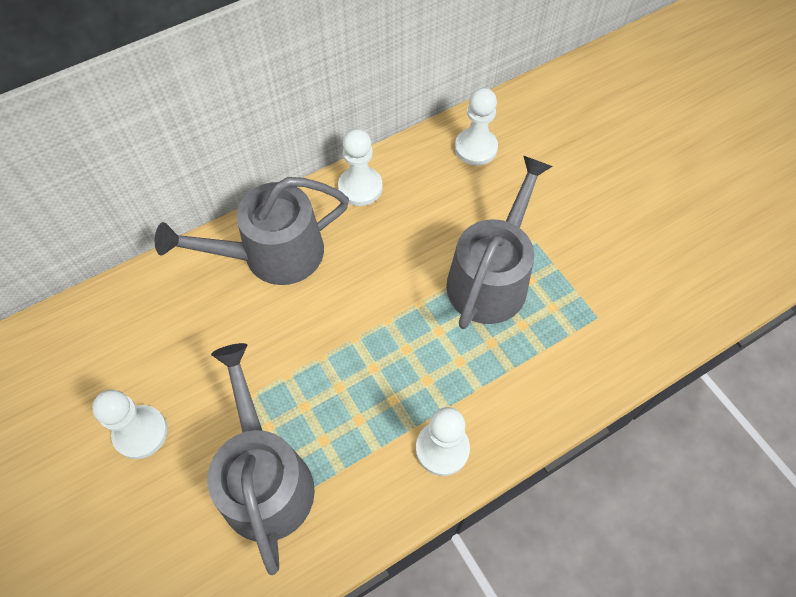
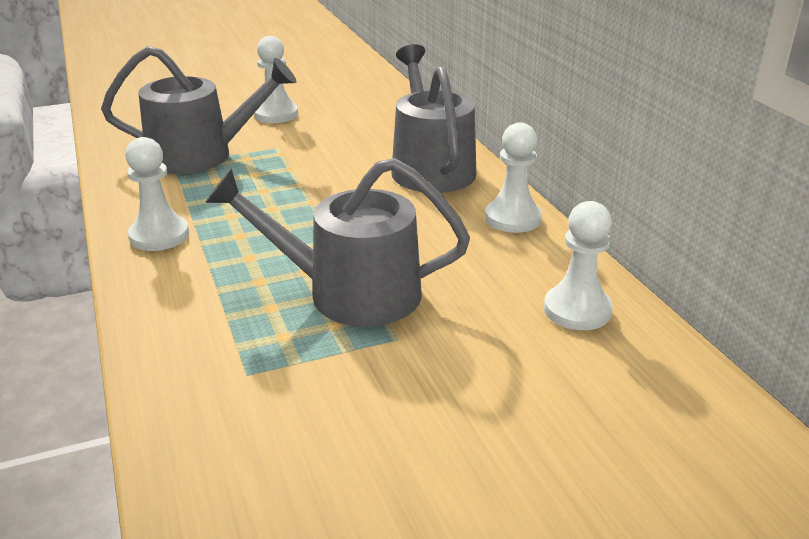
camera: 100 degrees right, 30 degrees down
grey watering can [446,155,553,329] -> grey watering can turned 150 degrees clockwise [205,158,470,327]

